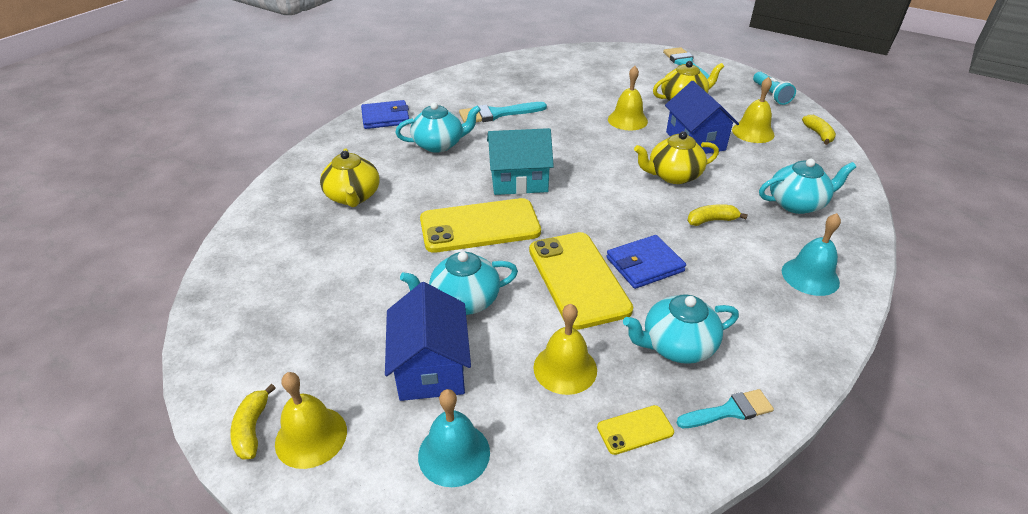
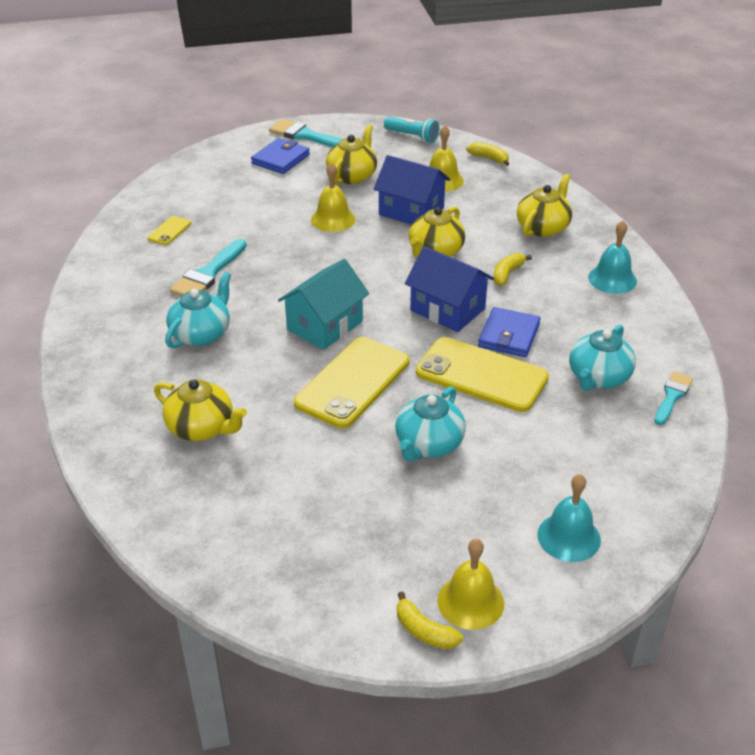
camera: 45 degrees left, 0 degrees up
blue wallet [361,100,409,129] -> blue wallet moved to [251,138,310,174]
blue house [385,282,471,401] -> blue house moved to [405,246,494,332]
yellow bell [533,304,597,395] -> none
yellow phone [597,405,674,455] -> yellow phone moved to [148,216,191,245]
turquoise teapot [759,159,856,214] -> yellow teapot [517,174,572,237]

